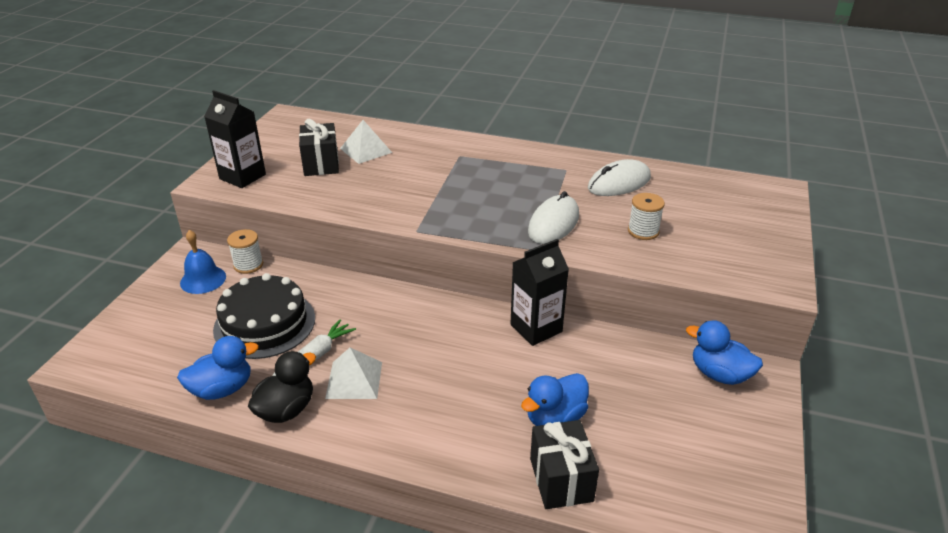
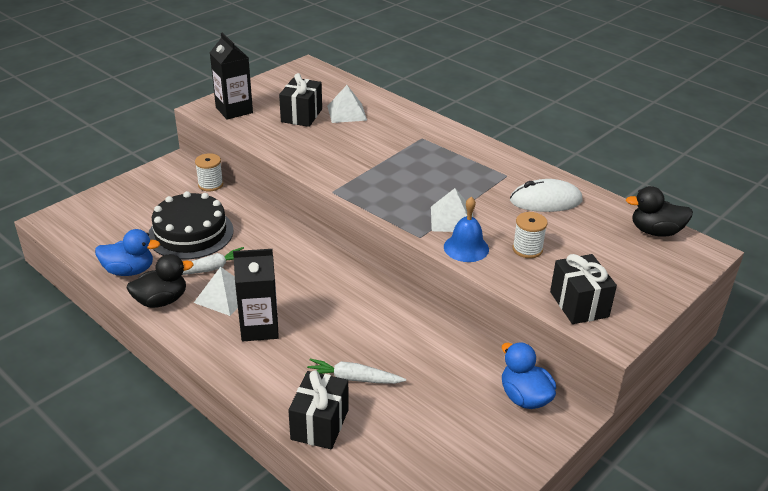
camera: 25 degrees right, 0 degrees up
blue bell [180,230,226,294] -> blue bell moved to [444,197,489,262]
black carton [510,239,569,346] -> black carton moved to [233,249,279,341]
blue duck [521,373,589,426] -> white carrot [305,359,406,384]
white mouse [528,191,579,244] -> white pyramid [431,188,473,232]
none -> black gift [550,254,617,324]
none -> black duck [626,186,693,236]

